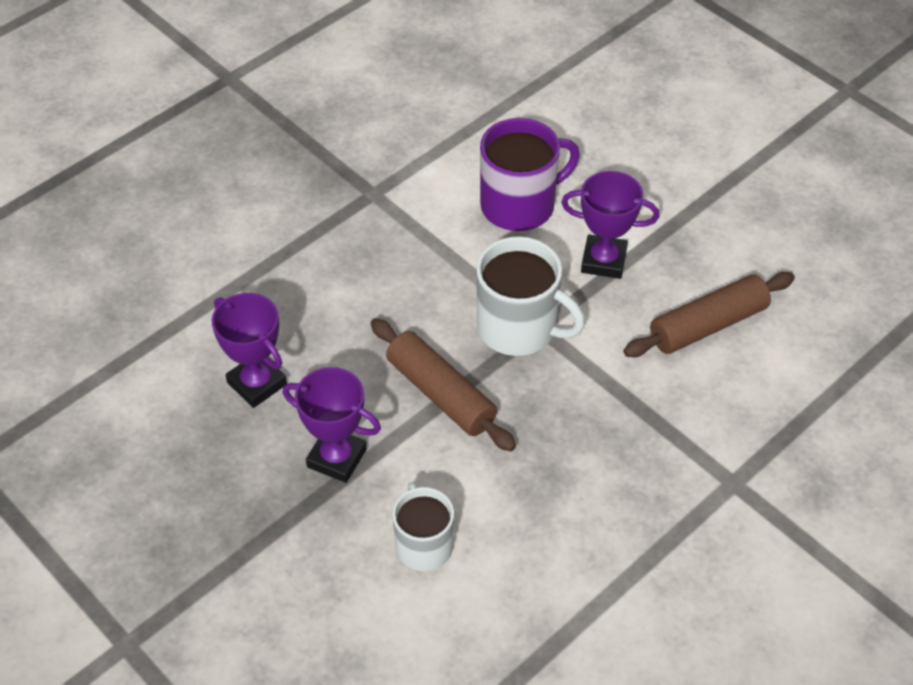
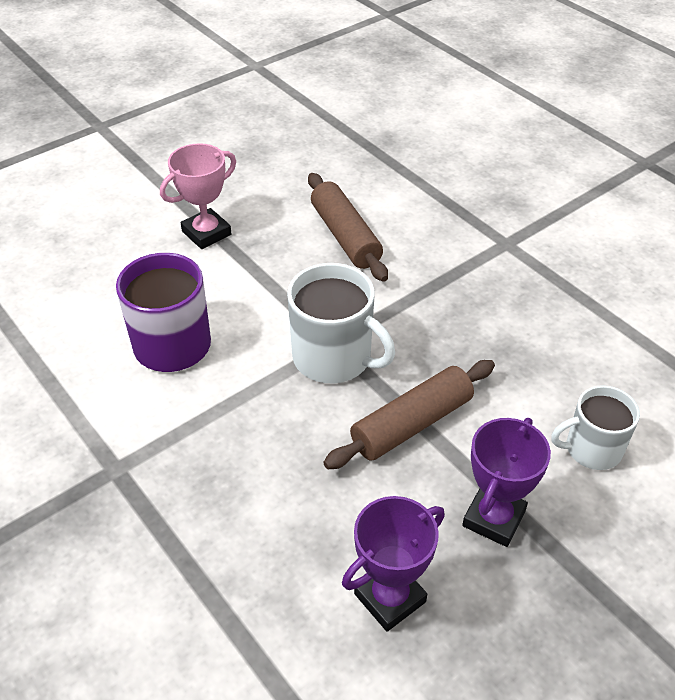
camera: 85 degrees left, 5 degrees down
white mug [476,236,585,356] -> white mug turned 90 degrees clockwise [287,263,395,383]
purple trophy [561,171,660,279] -> none
none -> pink trophy [160,143,236,249]

